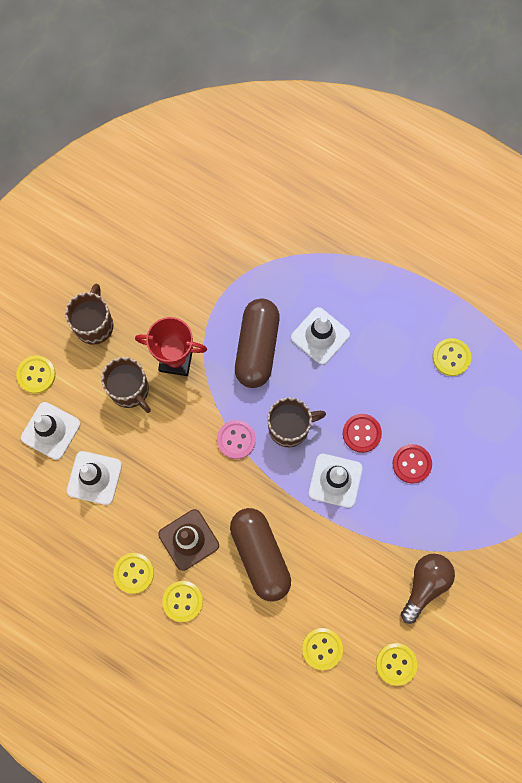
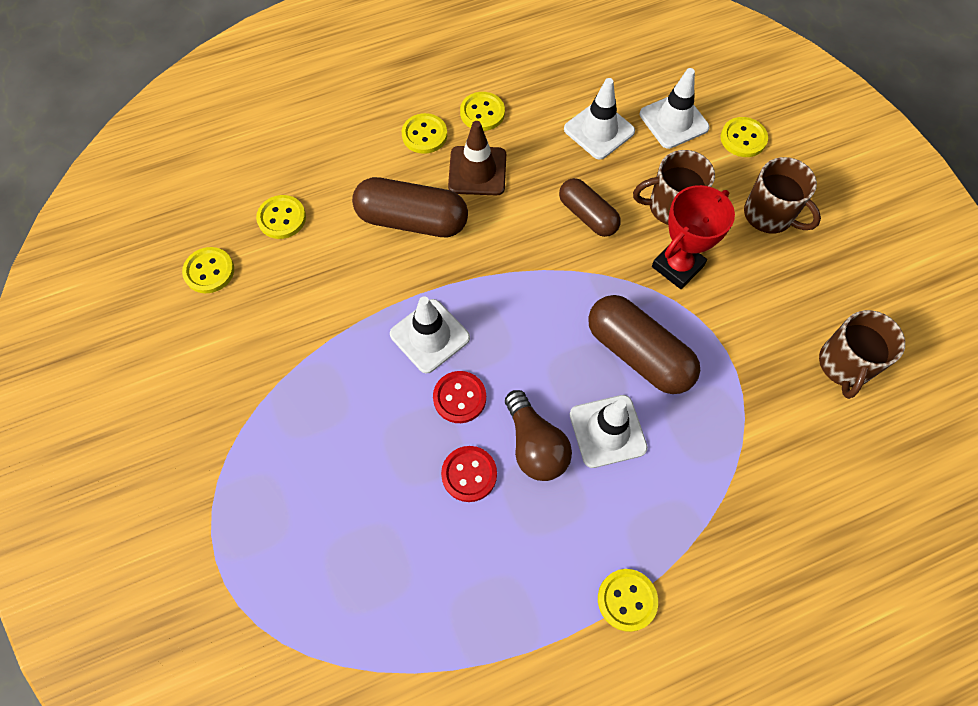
camera: 125 degrees right, 10 degrees down
pink button [217,420,256,459] -> none
brown mug [267,397,326,447] -> brown mug moved to [819,310,905,399]
red button [393,444,432,484] -> red button moved to [441,446,497,502]
brown light bulb [401,554,455,624] -> brown light bulb moved to [505,390,572,481]
yellow button [432,338,471,376] -> yellow button moved to [598,569,658,632]
none -> brown capsule [559,178,621,237]

